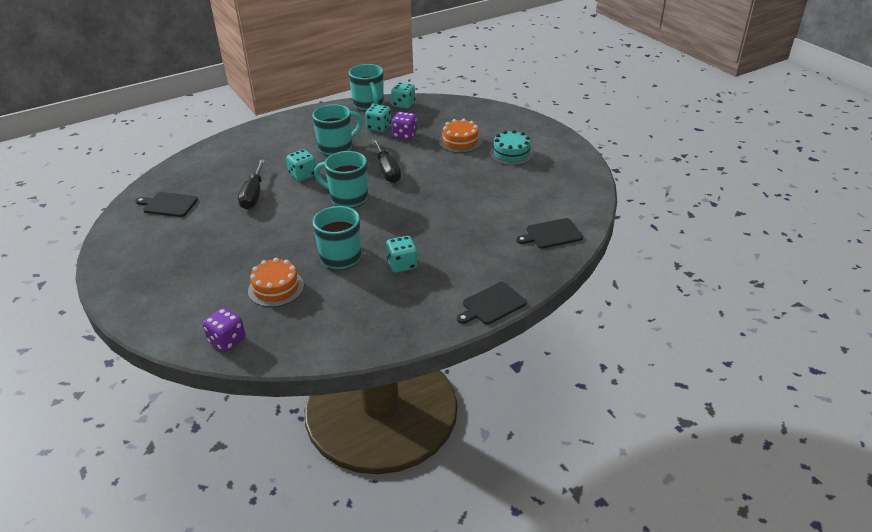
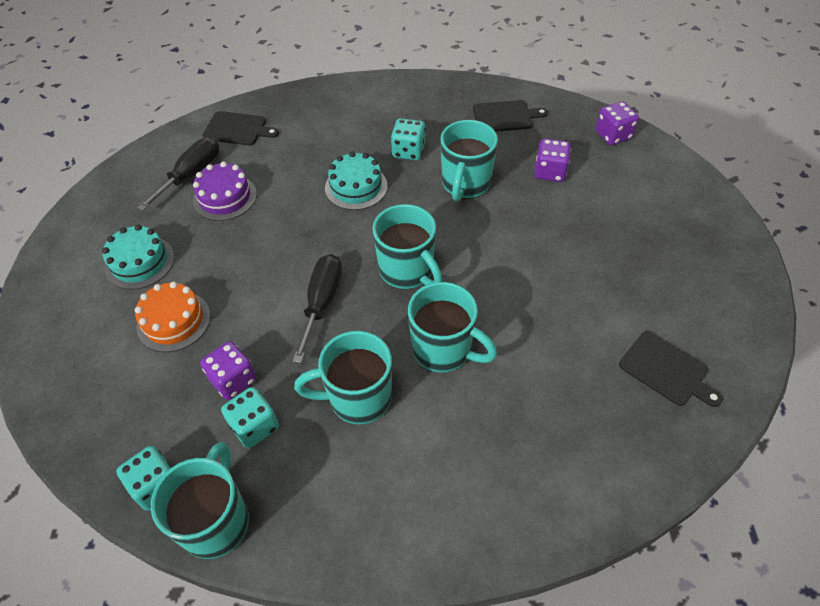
camera: 150 degrees left, 15 degrees up
black screwdriver [238,160,265,209] -> black screwdriver moved to [137,137,219,211]
orange cake [248,258,304,307] -> purple dice [534,139,571,182]
turquoise dice [286,149,316,181] -> turquoise mug [408,282,497,372]
black cutting board [457,282,527,325] -> black cutting board moved to [473,100,548,132]
none -> purple cake [193,162,257,221]
none -> turquoise cake [325,152,388,210]

